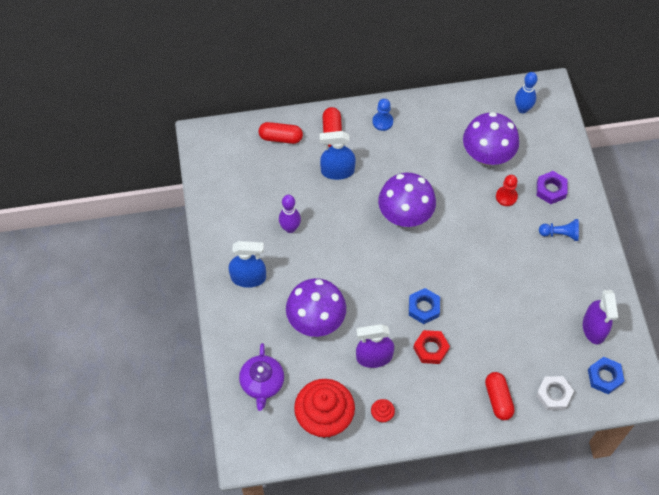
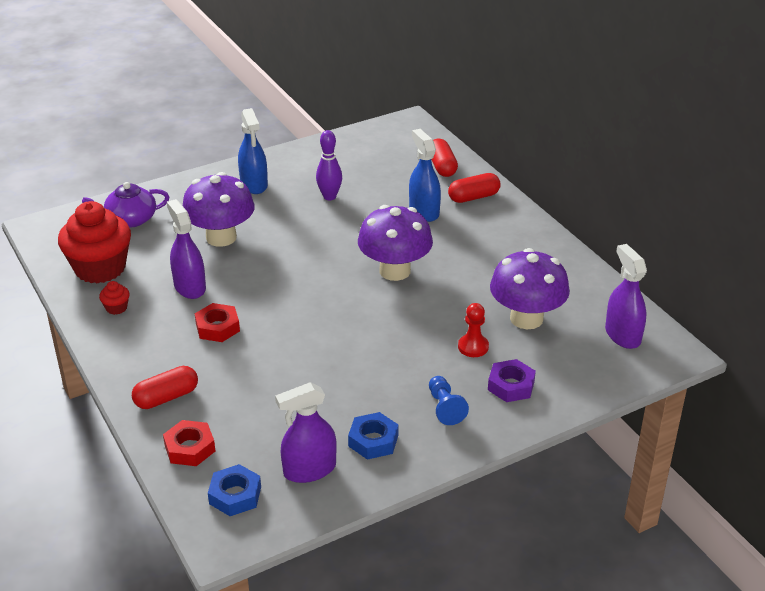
camera: 70 degrees right, 25 degrees down
blue pawn [373,99,393,131] -> none
blue nut [409,288,440,324] -> blue nut moved to [348,412,399,460]
blue bowling pin [515,72,538,113] -> purple spray bottle [605,244,647,349]
white nut [536,376,574,410] -> red nut [163,420,215,466]

